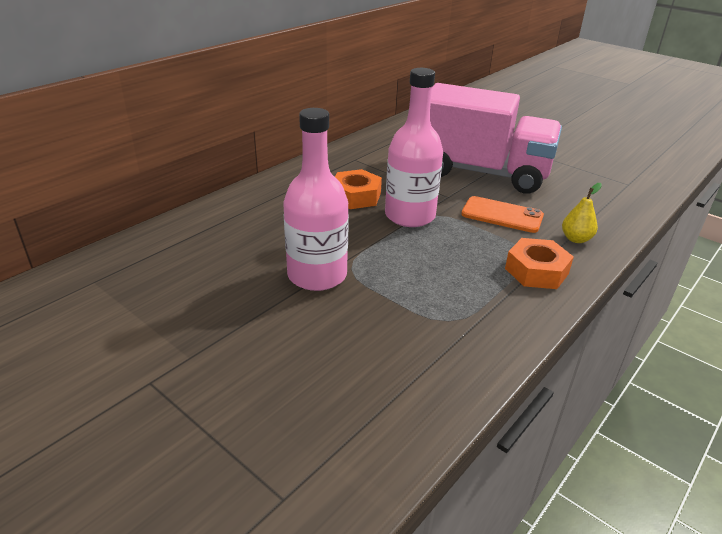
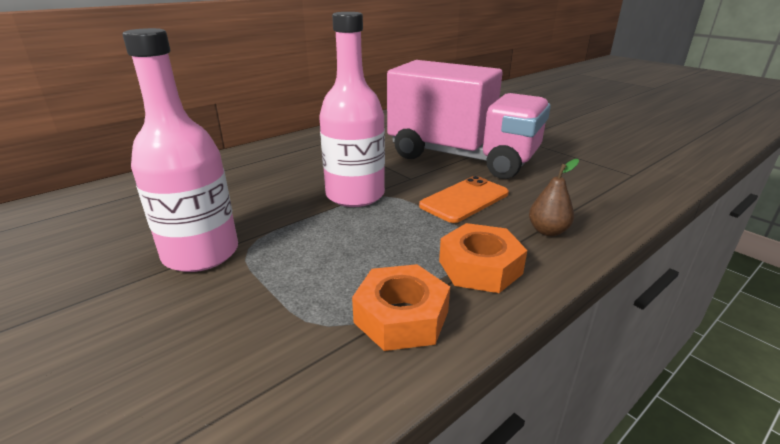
camera: 10 degrees right, 5 degrees down
orange nut [335,169,382,209] -> orange nut moved to [352,264,450,351]
orange phone [461,196,544,233] -> orange phone turned 75 degrees counterclockwise [419,176,509,223]
yellow pear [562,183,602,243] -> brown pear [529,159,579,236]

